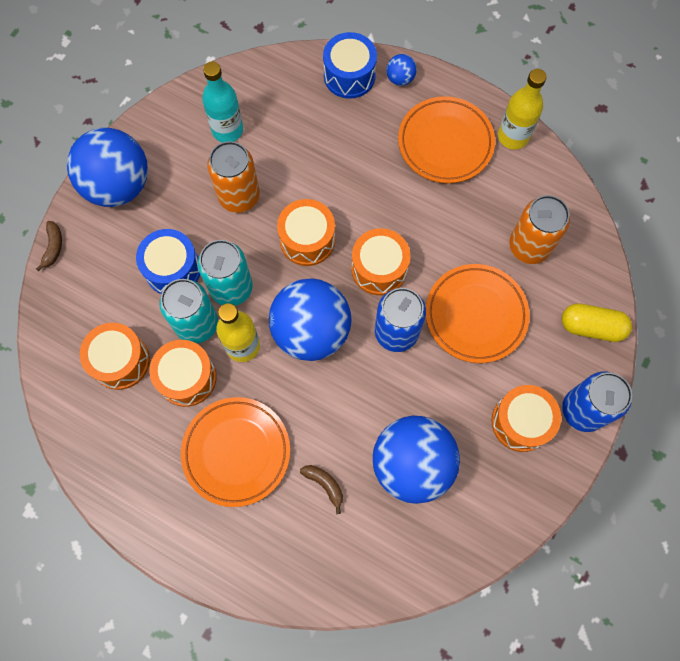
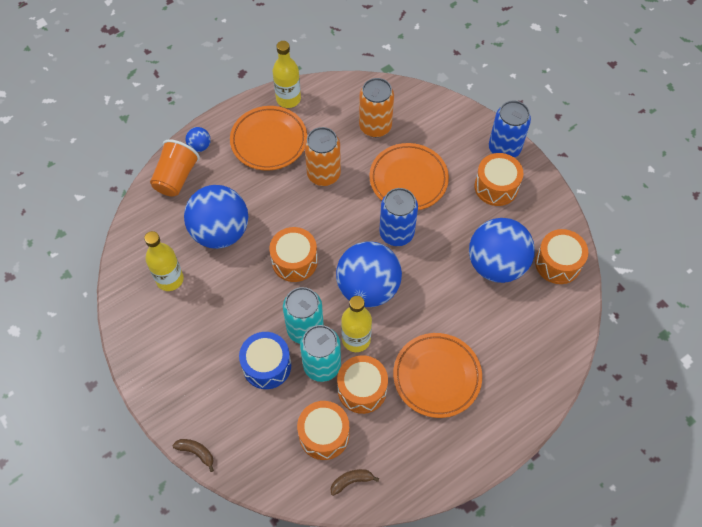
camera: 65 degrees left, 10 degrees down
blue ball [67,128,148,207] -> blue ball moved to [184,185,248,249]
turquoise bottle [202,61,243,142] -> yellow bottle [144,231,184,291]
orange can [207,141,260,213] -> orange can moved to [304,127,341,186]
brown banana [300,465,343,514] -> brown banana moved to [331,469,379,496]
blue drum [323,32,377,99] -> orange cup [150,139,200,197]
orange drum [351,228,410,295] -> orange drum moved to [535,229,588,284]
yellow capsule [562,303,632,342] -> none

